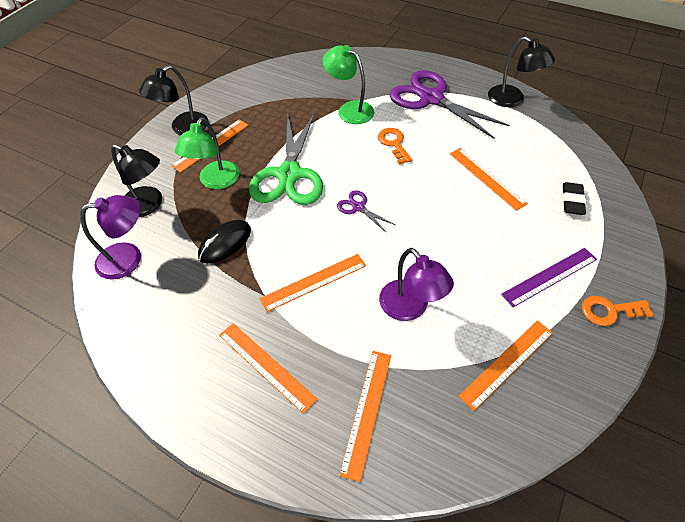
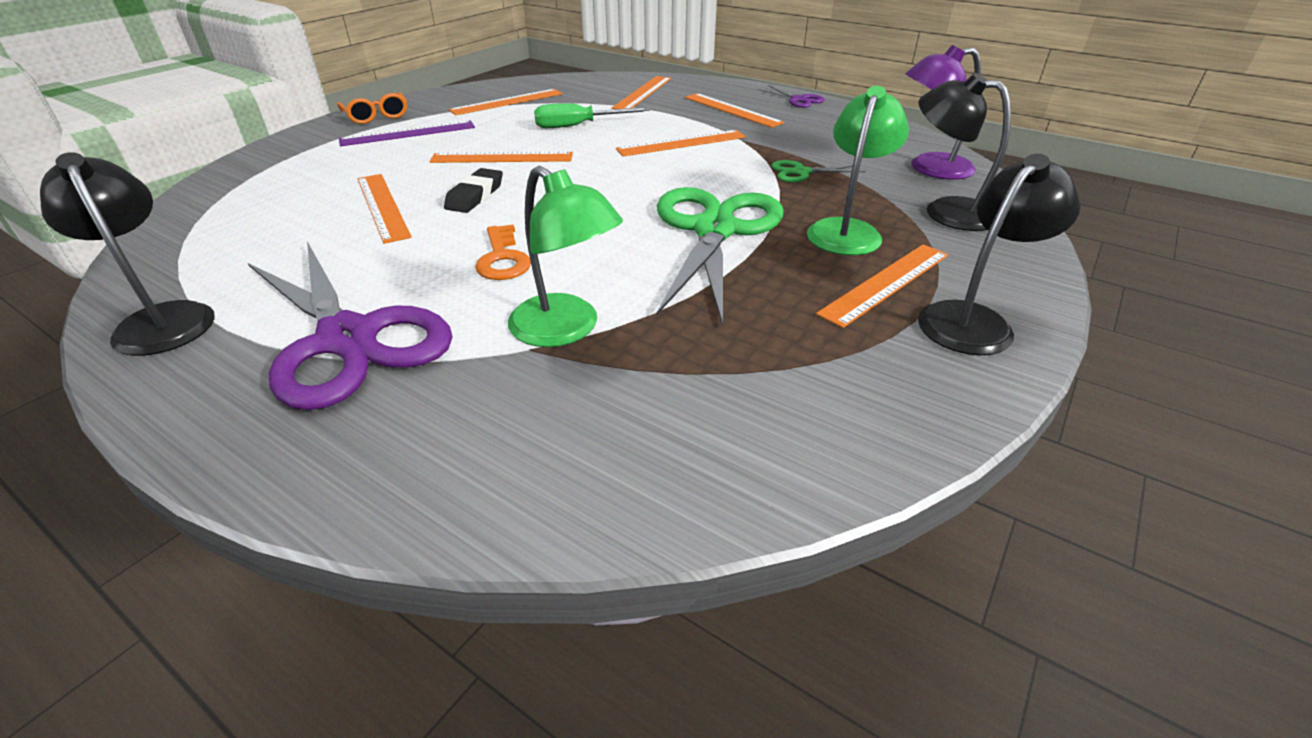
camera: 175 degrees left, 15 degrees down
black mouse [198,220,251,264] -> green scissors [771,160,866,182]
purple scissors [337,190,395,233] -> purple scissors moved to [757,85,825,108]
purple lamp [379,248,454,321] -> green screwdriver [534,103,650,128]
black eraser [562,182,586,215] -> black eraser moved to [444,168,503,213]
orange key [582,296,654,326] -> orange glasses [337,92,407,124]
none -> orange ruler [429,151,573,163]

